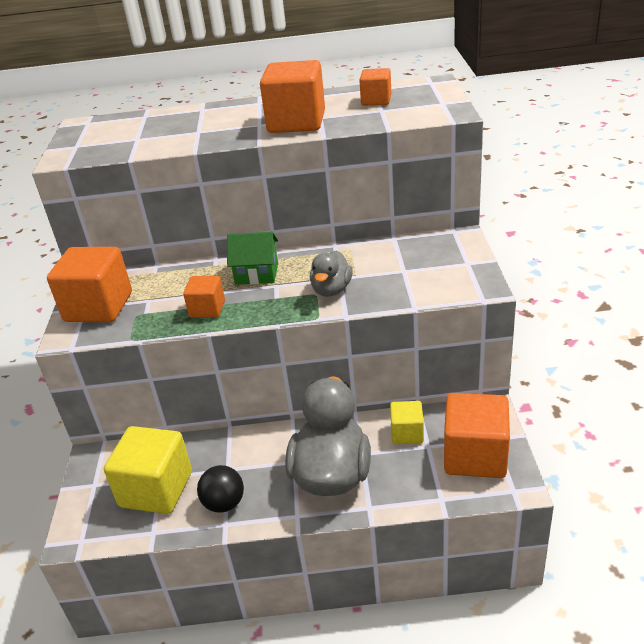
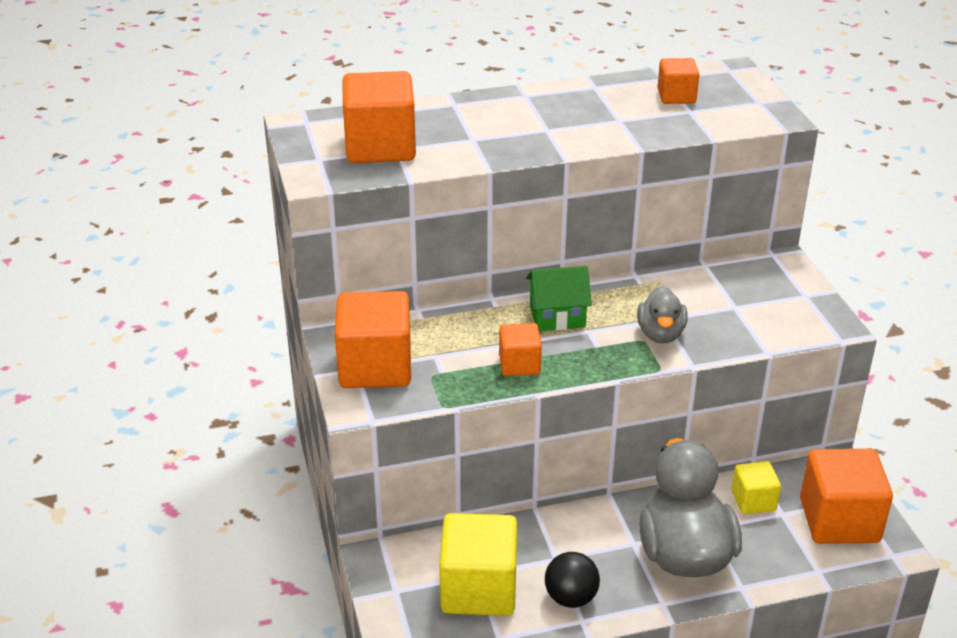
camera: 15 degrees left, 0 degrees up
orange cube [260,60,325,133] -> orange cube moved to [342,71,416,163]

